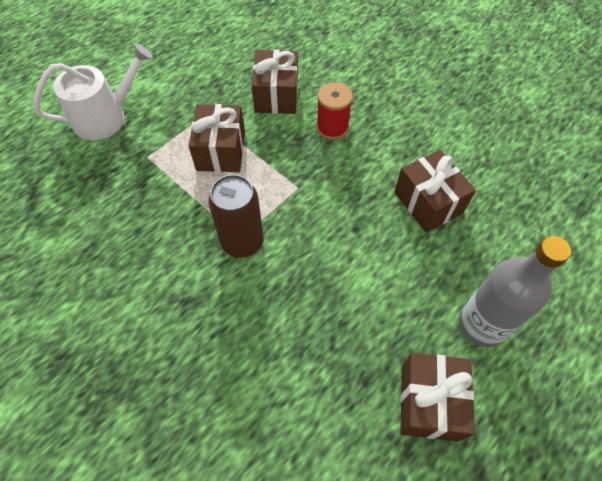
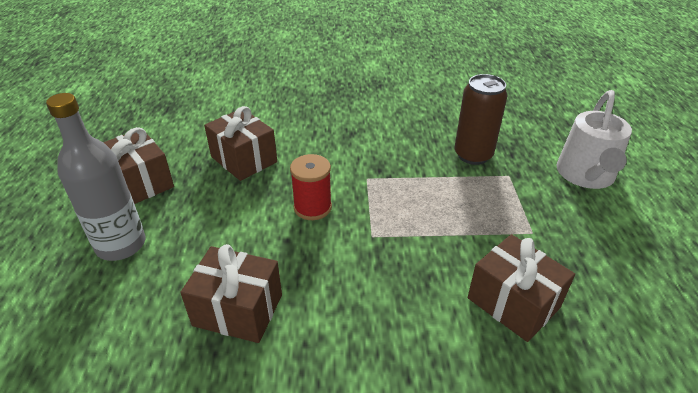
camera: 135 degrees right, 20 degrees down
brown gift [188,104,245,172] -> brown gift moved to [204,106,277,181]
brown can [208,174,264,258] -> brown can moved to [455,74,508,165]
red spool [316,82,353,140] -> red spool moved to [290,154,332,220]

